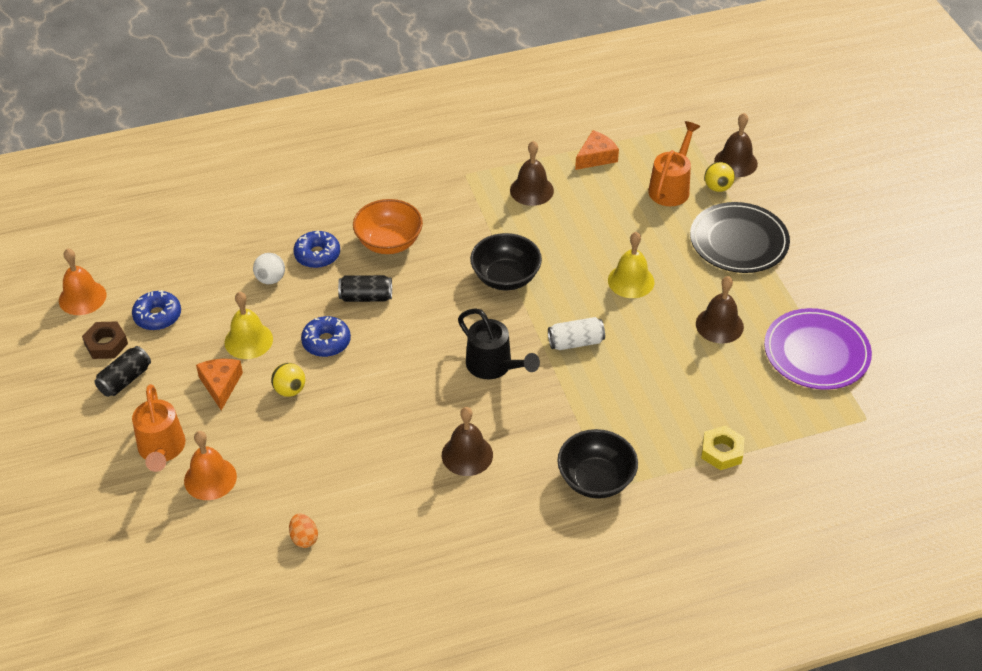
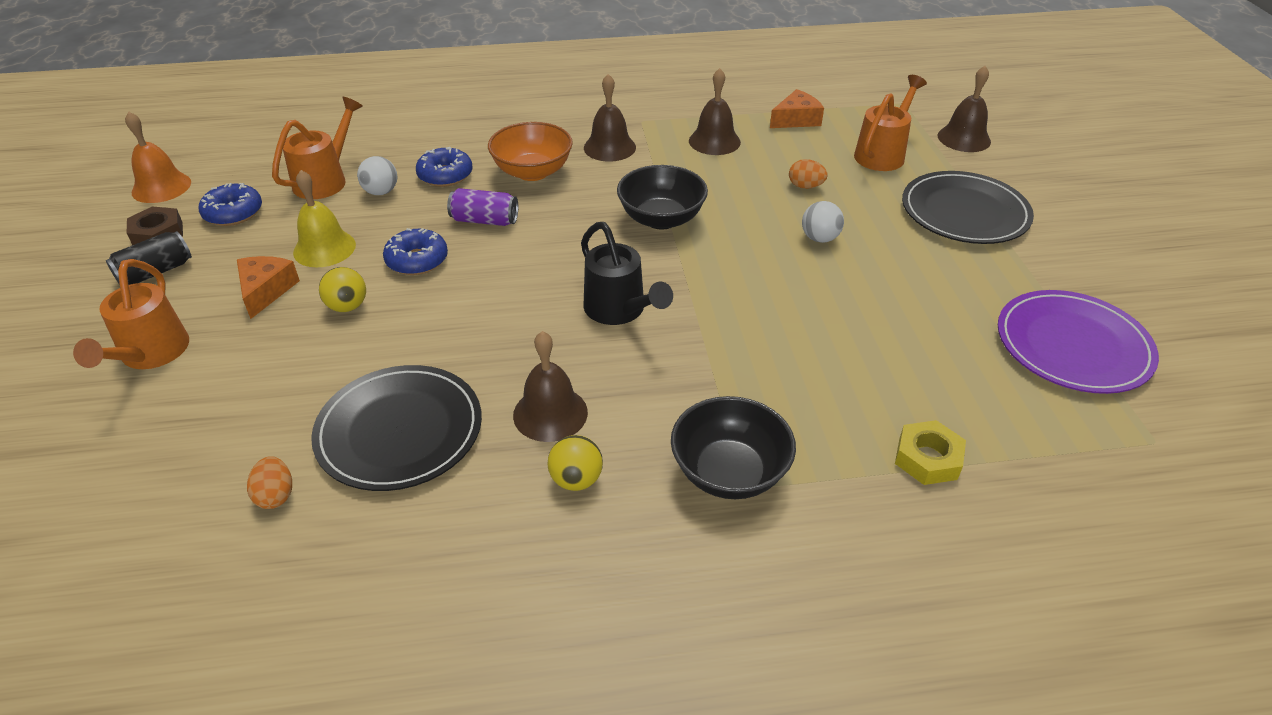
camera: 10 degrees right, 5 degrees down
orange bell [184,431,237,500] -> none
black can [338,275,392,302] -> purple can [447,188,518,226]
white can [548,317,605,350] -> none
yellow bell [608,232,654,298] -> white ball [802,201,844,243]
brown bell [696,276,744,343] -> brown bell moved to [584,74,636,162]
yellow ball [704,162,735,192] -> yellow ball moved to [547,435,603,491]
none -> orange watering can [272,97,363,199]
none -> black plate [311,365,482,491]
none -> orange egg [789,159,828,189]

